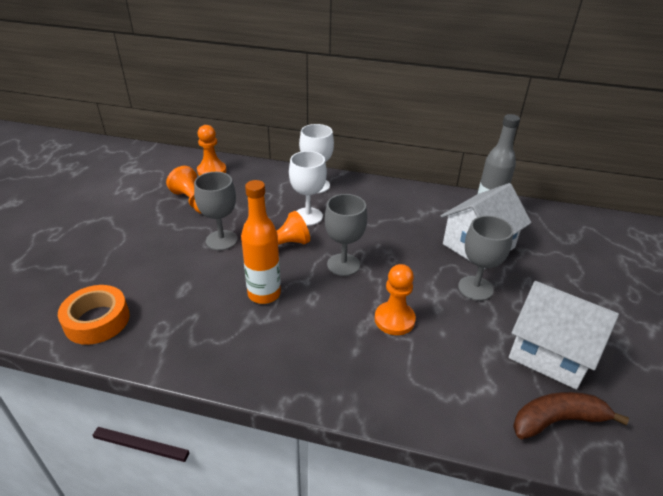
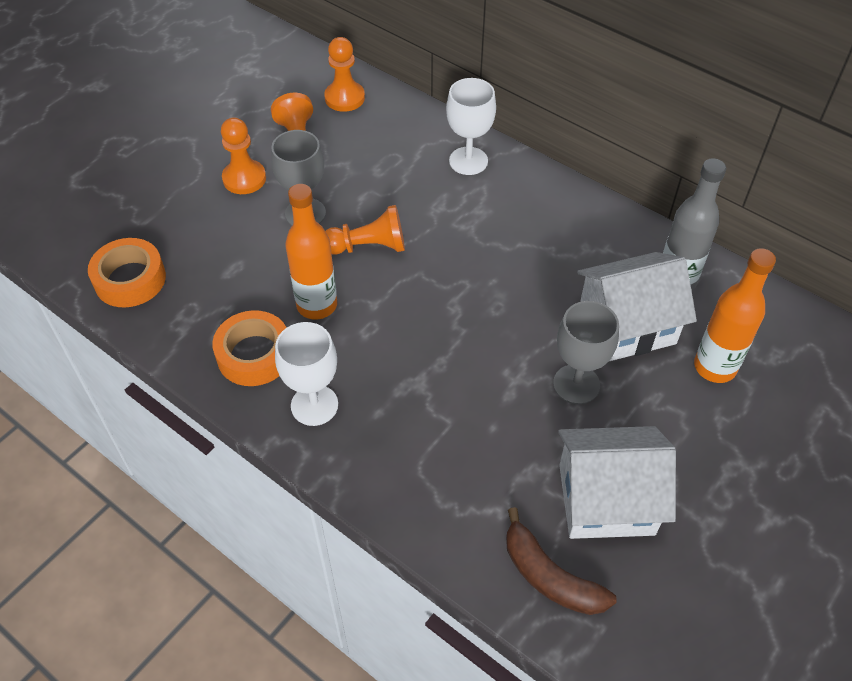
camera: 25 degrees right, 15 degrees up
white goblet [289,151,327,226] -> white goblet moved to [275,322,338,426]
grey goblet [324,194,367,276] -> none
orange pawn [375,264,416,335] -> orange pawn moved to [221,117,266,194]
white house [509,281,619,390] -> white house turned 60 degrees counterclockwise [558,426,676,539]
brown banana [513,392,629,439] -> brown banana turned 150 degrees counterclockwise [506,507,617,615]
none -> orange tape [212,310,287,386]
none -> orange bottle [694,248,776,383]

